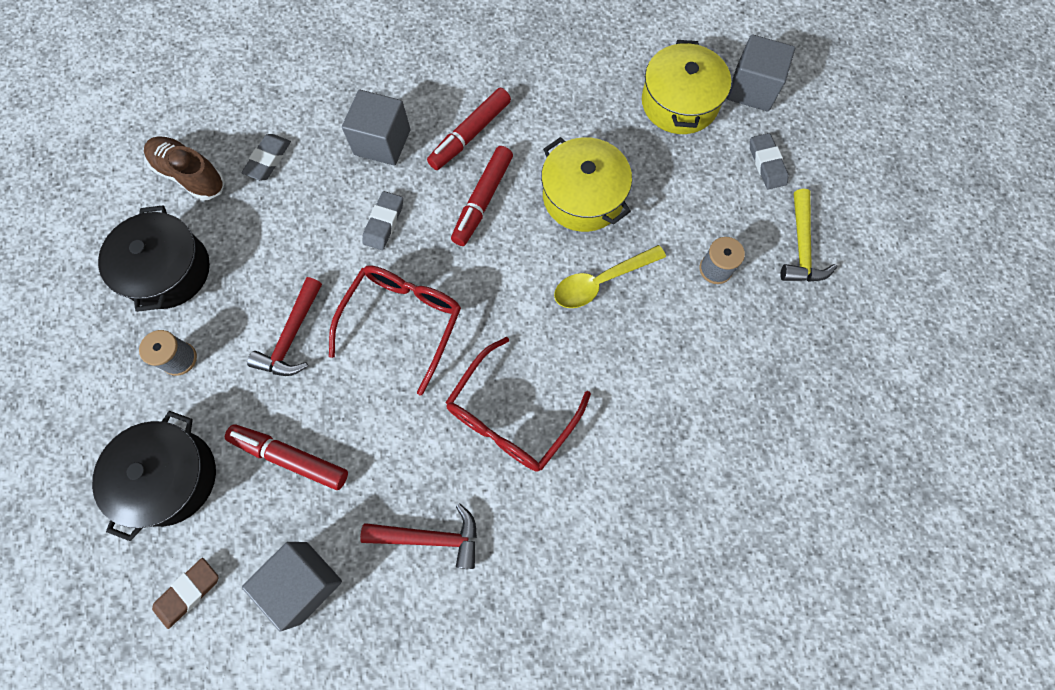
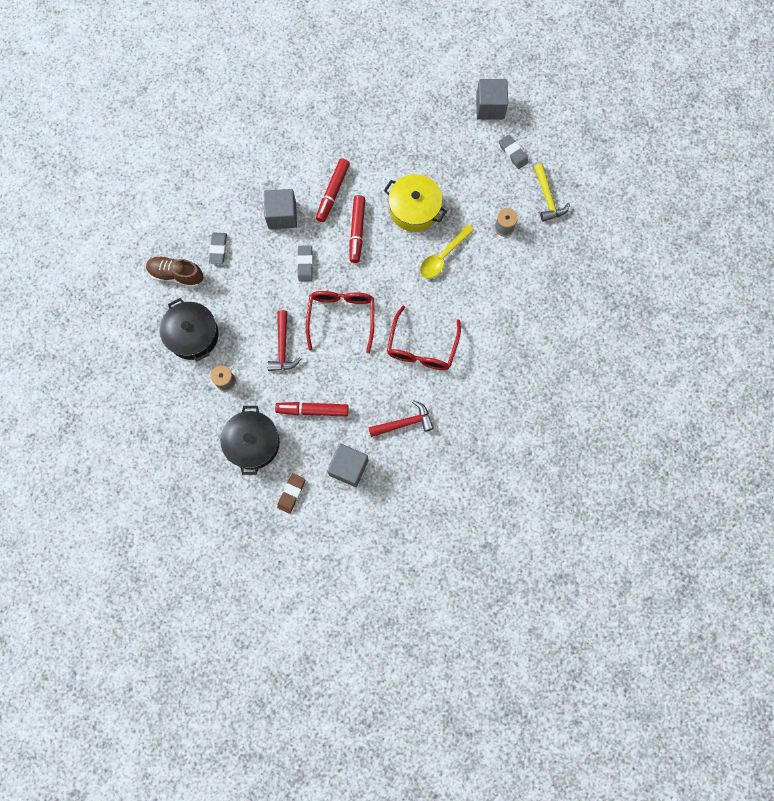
camera: 20 degrees left, 5 degrees up
yellow pot [642,40,731,134] -> none

